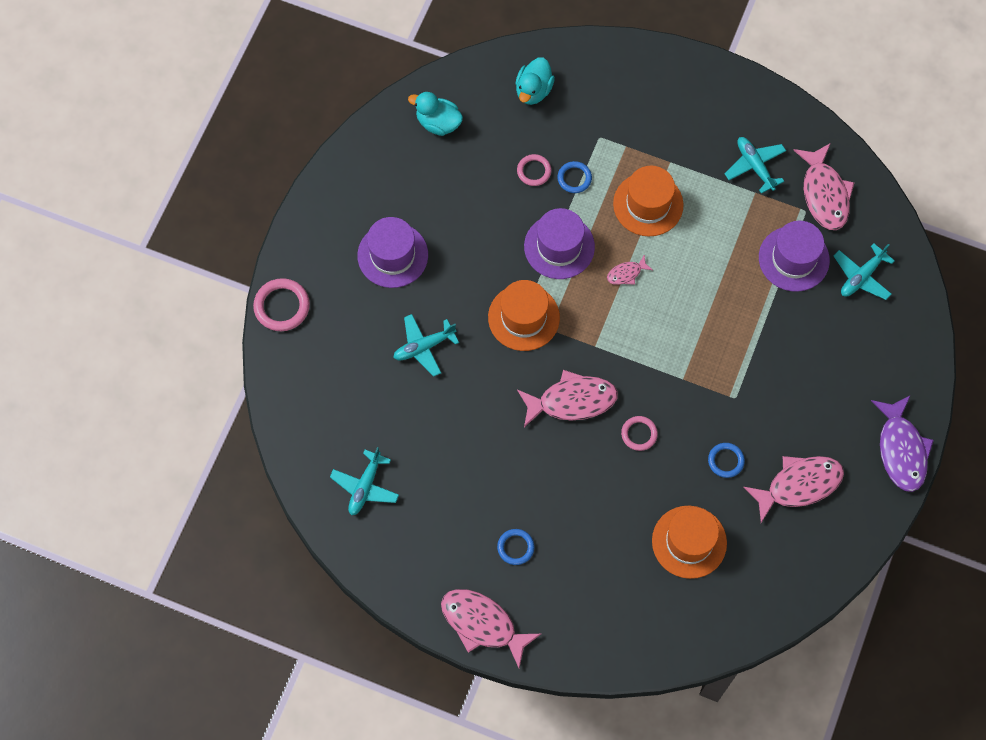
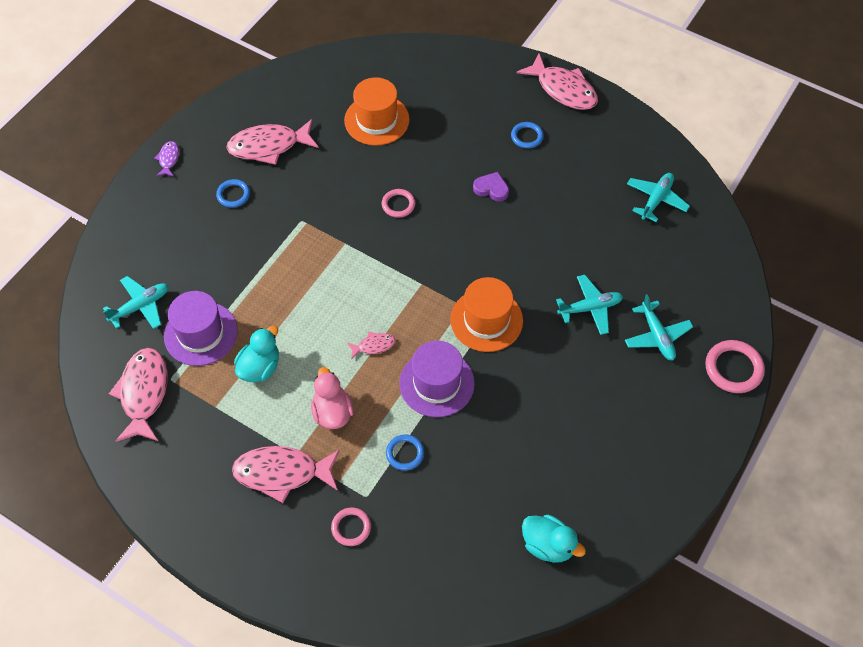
camera: 170 degrees left, 10 degrees down
purple hat [357,217,428,288] -> none
turquoise duck [515,57,555,105] -> turquoise duck moved to [234,326,279,382]
pink ring [517,154,551,186] -> pink ring moved to [331,508,371,546]
pink fish [517,370,618,427] -> pink fish moved to [232,446,340,503]
orange hat [613,166,684,236] -> pink duck [311,367,354,429]
blue ring [708,443,745,478] -> blue ring moved to [216,179,250,208]
turquoise plane [724,137,786,194] -> turquoise plane moved to [625,294,693,360]
purple fish [871,395,934,492] -> purple fish [154,141,179,177], size x0.48
none -> purple heart [473,172,509,202]

